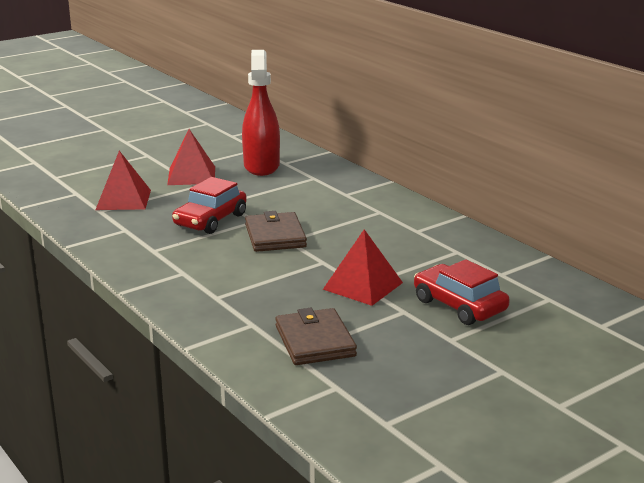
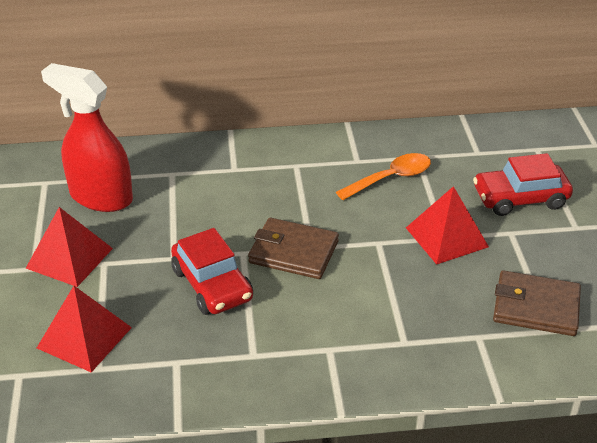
camera: 60 degrees left, 15 degrees up
none -> orange spoon [336,153,431,200]

